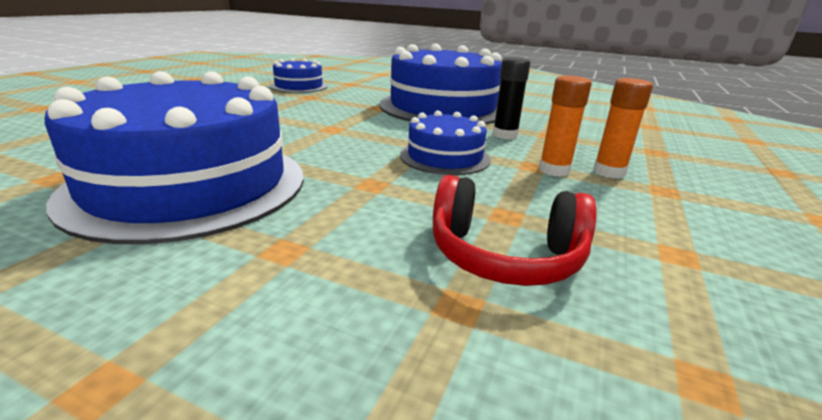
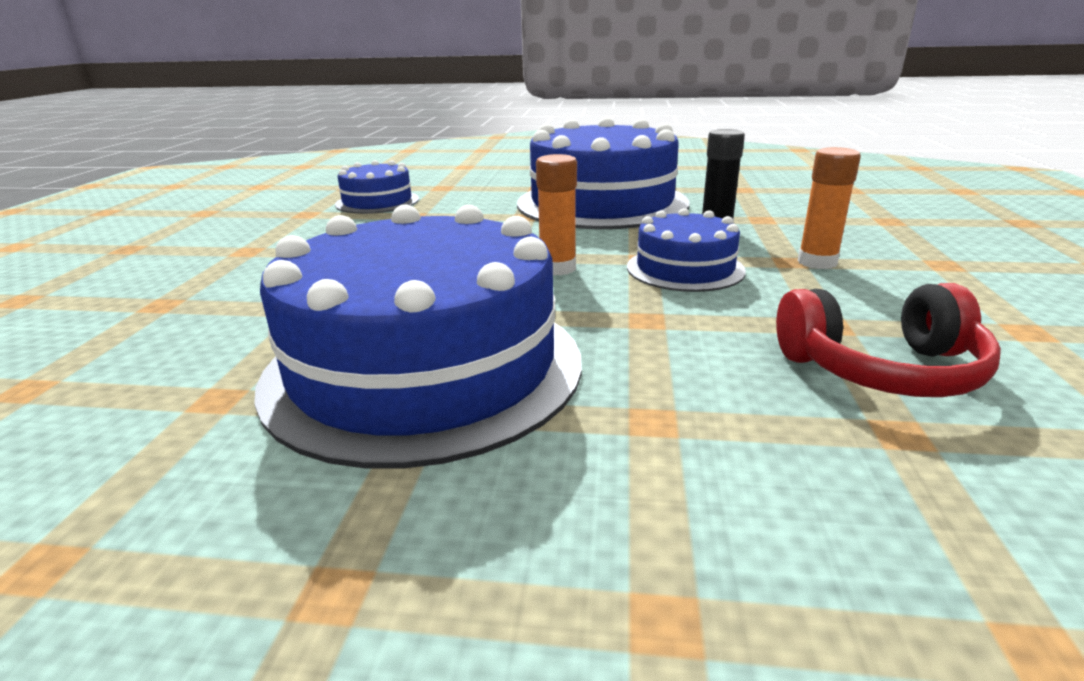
camera: 15 degrees left, 0 degrees up
orange glue stick [593,78,653,178] -> orange glue stick moved to [536,154,577,275]

